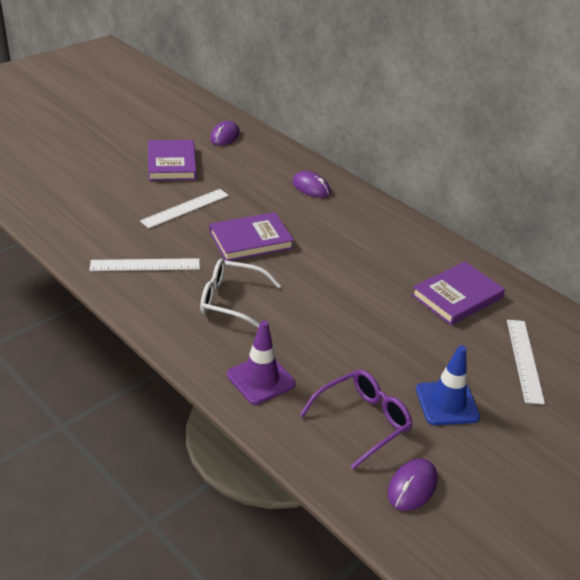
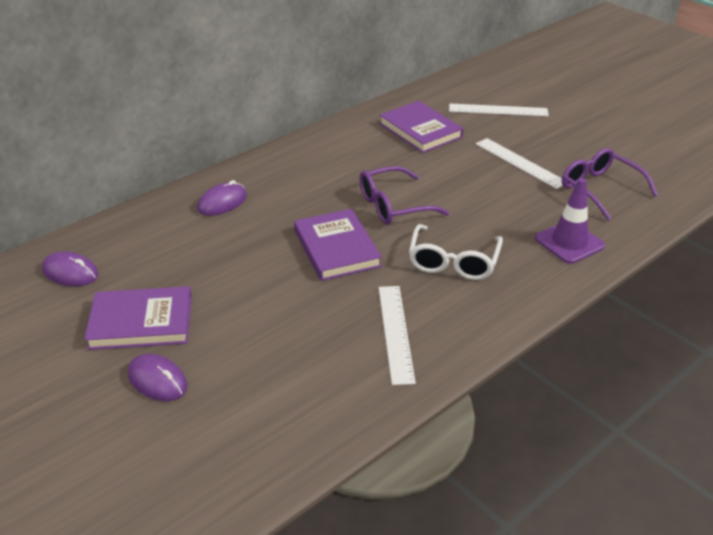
camera: 85 degrees left, 0 degrees up
white ruler [140,189,229,228] -> white ruler moved to [476,138,563,189]
purple mouse [387,458,438,511] -> purple mouse moved to [128,354,188,401]
blue traffic cone [416,345,480,425] -> none
none -> purple glasses [360,166,449,225]

